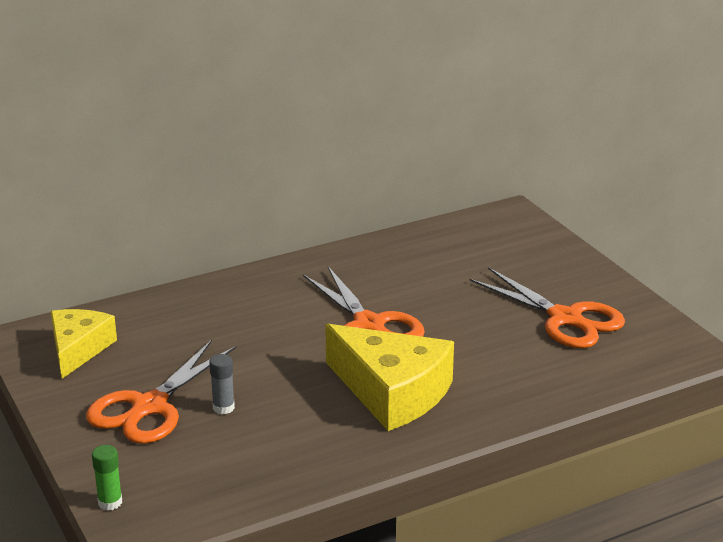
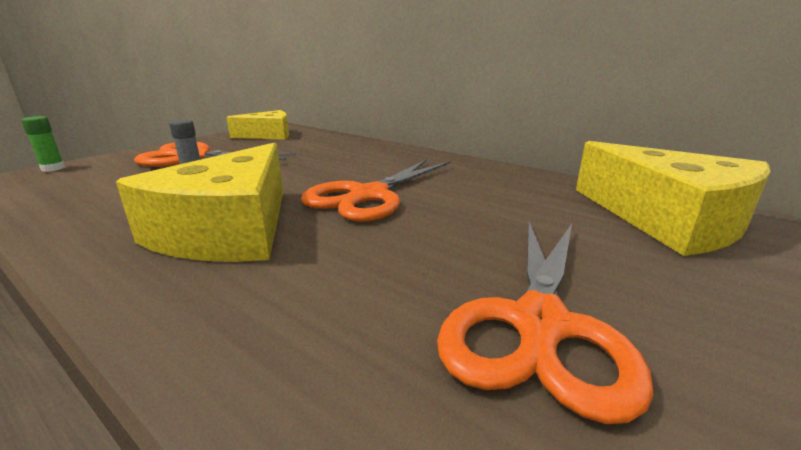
camera: 65 degrees right, 5 degrees down
none -> yellow cheese [576,141,771,256]

